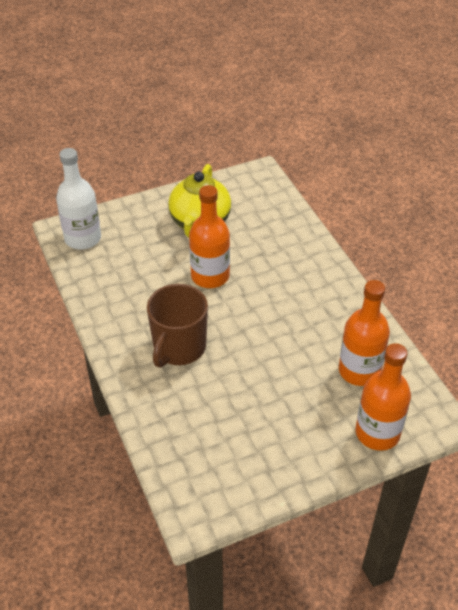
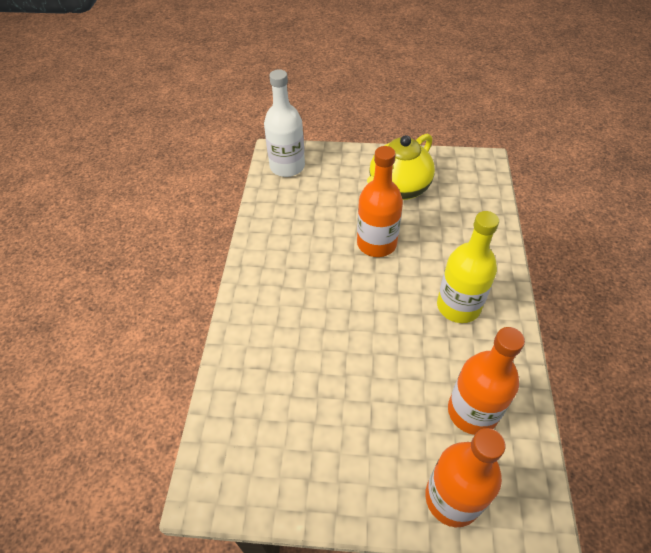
camera: 30 degrees right, 5 degrees up
brown mug [147,284,208,368] -> none
none -> yellow bottle [437,211,499,323]

